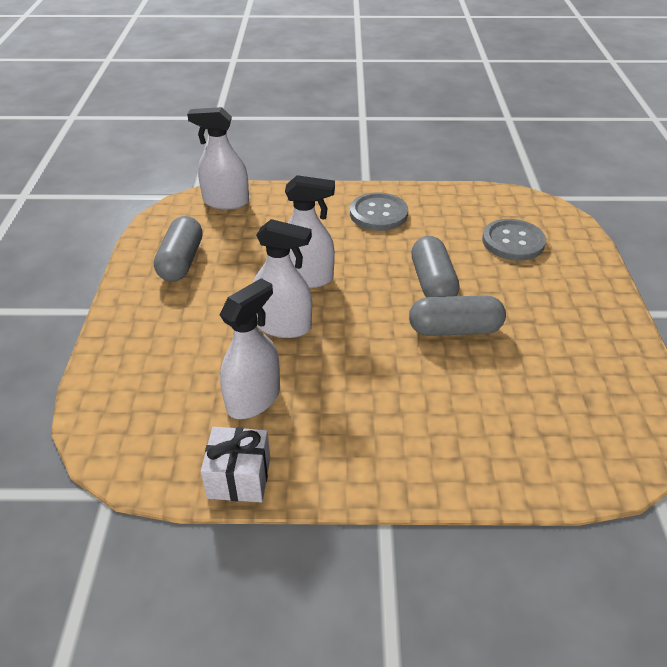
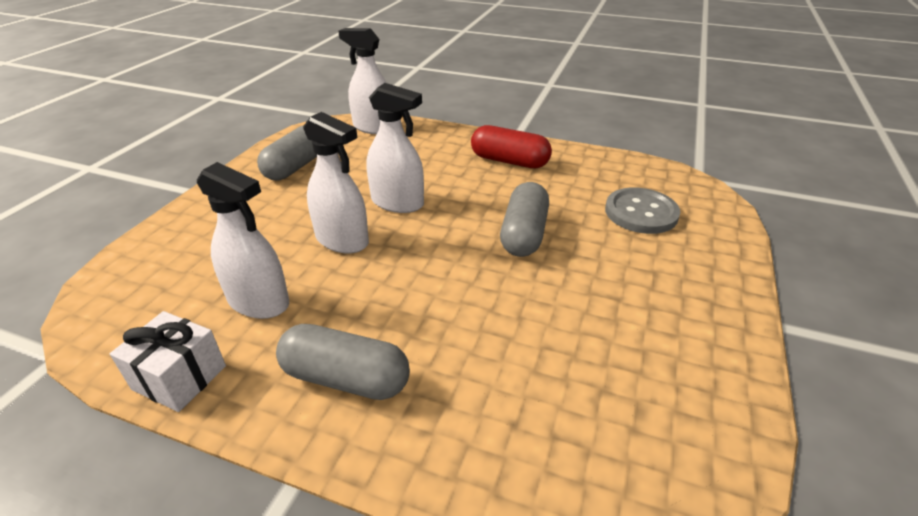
camera: 20 degrees right, 5 degrees down
white spray bottle [219,278,280,419] -> white spray bottle turned 60 degrees clockwise [197,162,289,319]
grey button [350,192,408,231] -> red capsule [471,125,552,168]
grey capsule [409,295,506,336] -> grey capsule moved to [276,324,410,400]

